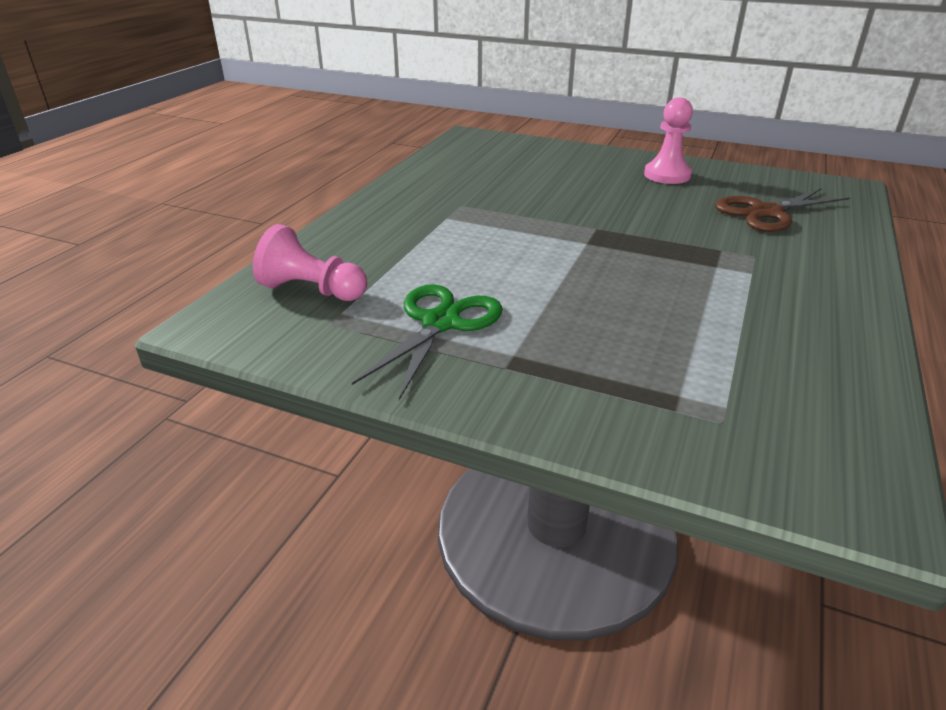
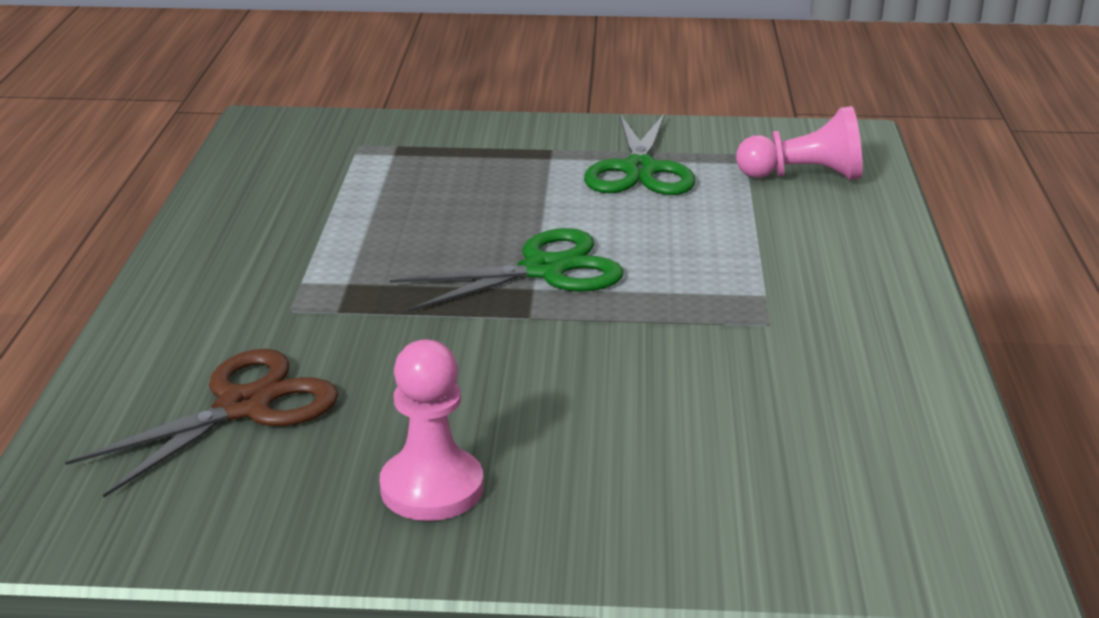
camera: 160 degrees right, 5 degrees down
none -> green scissors [390,228,624,312]

